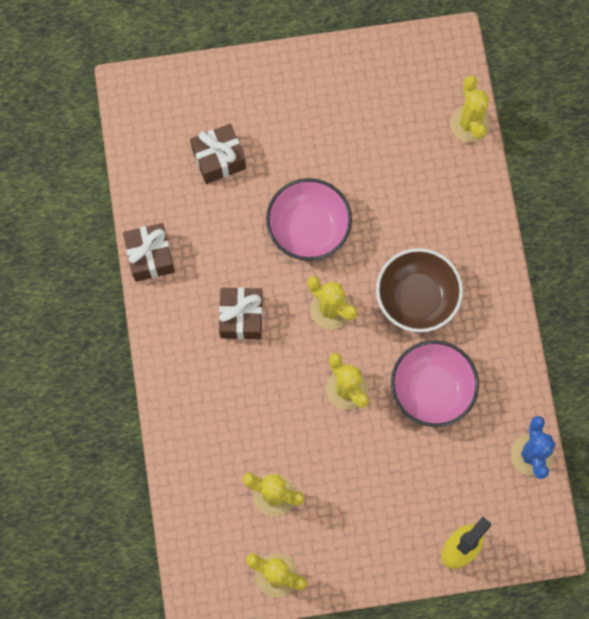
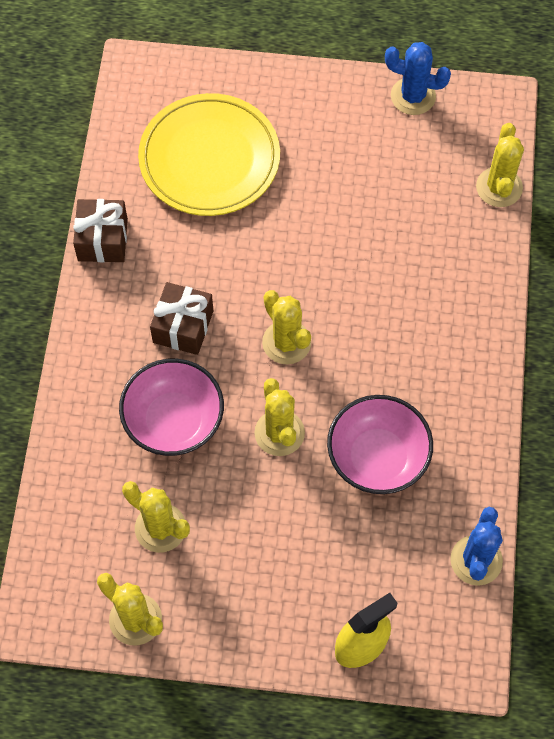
camera: 15 degrees right, 10 degrees down
brown gift [190,124,246,184] -> yellow plate [138,93,280,216]
pink bowl [266,178,352,261] -> pink bowl moved to [119,358,224,456]
brown bowl [376,248,463,332] -> none
none -> blue cactus [385,42,451,115]

